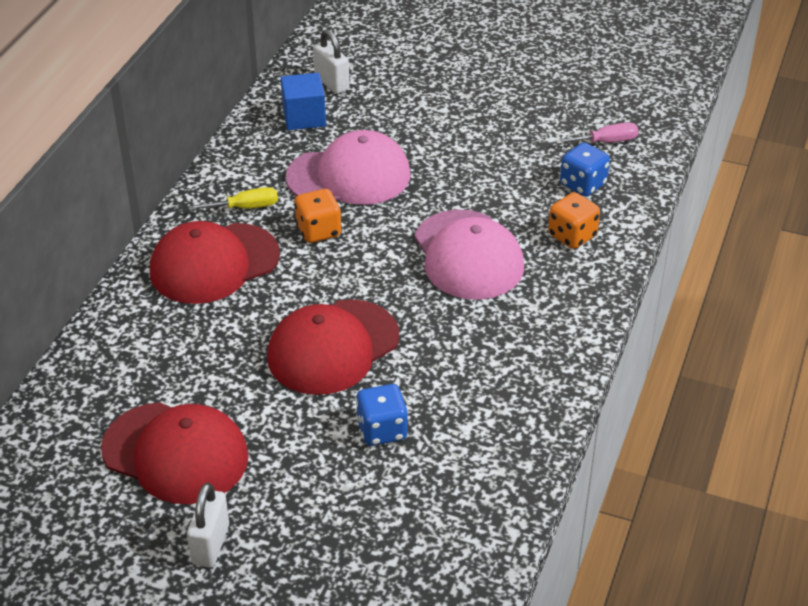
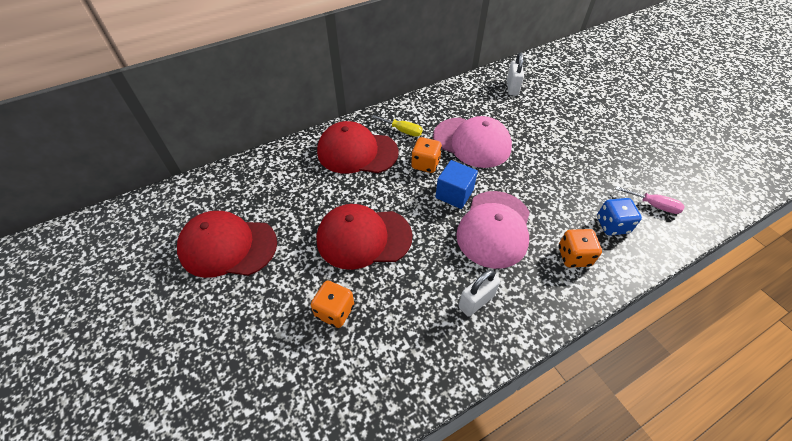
camera: 40 degrees right, 10 degrees up
red cap [101,402,249,504] -> red cap turned 120 degrees clockwise [177,211,277,278]
white padlock [187,483,229,567] -> white padlock moved to [459,270,500,317]
blue cube [281,73,326,130] -> blue cube moved to [436,160,478,209]
blue dice [356,384,408,446] -> orange dice [311,281,354,328]

